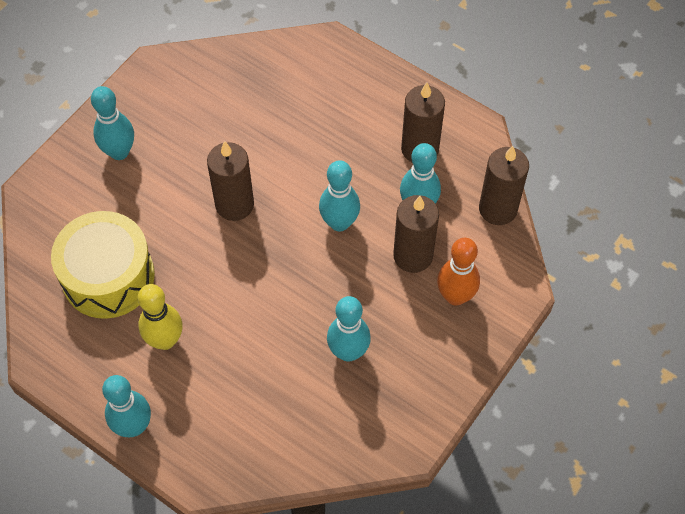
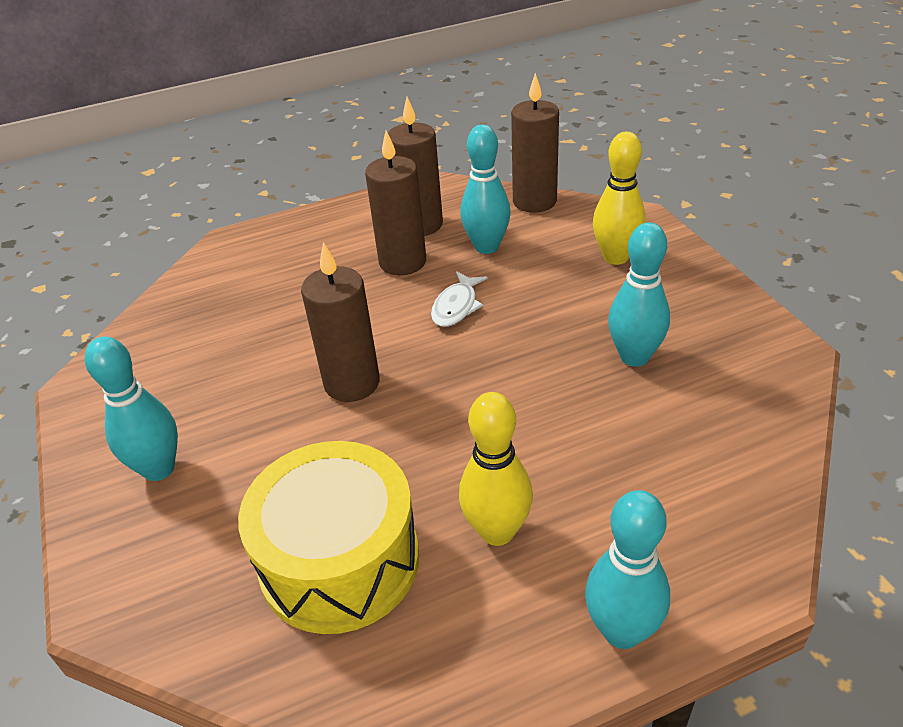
camera: 55 degrees left, 20 degrees down
turquoise bowling pin [319,160,360,232] -> white fish [431,271,488,327]
brown candle [393,195,439,273] -> brown candle moved to [365,131,426,275]
orange bowling pin [437,238,480,306] -> yellow bowling pin [593,132,646,265]

